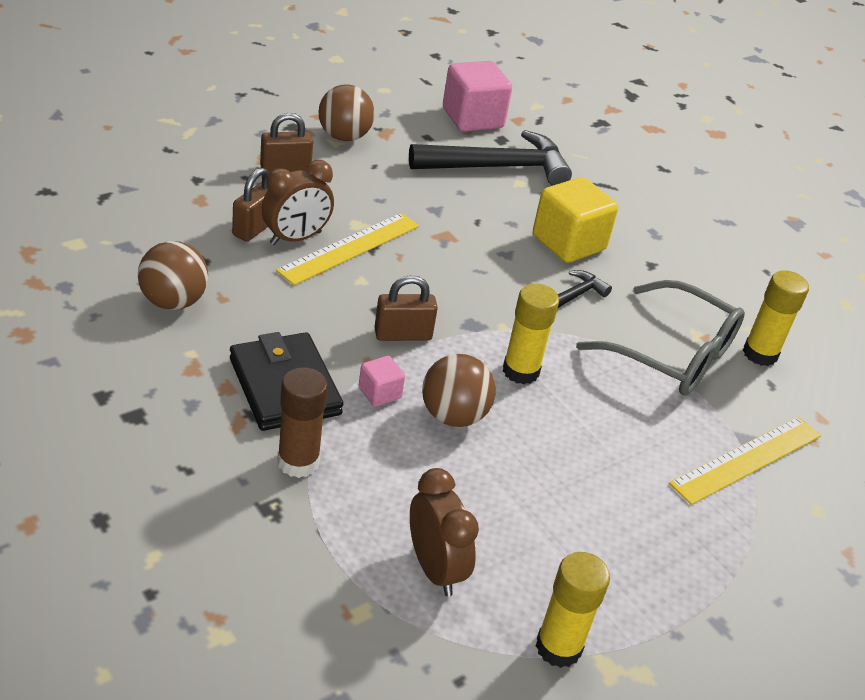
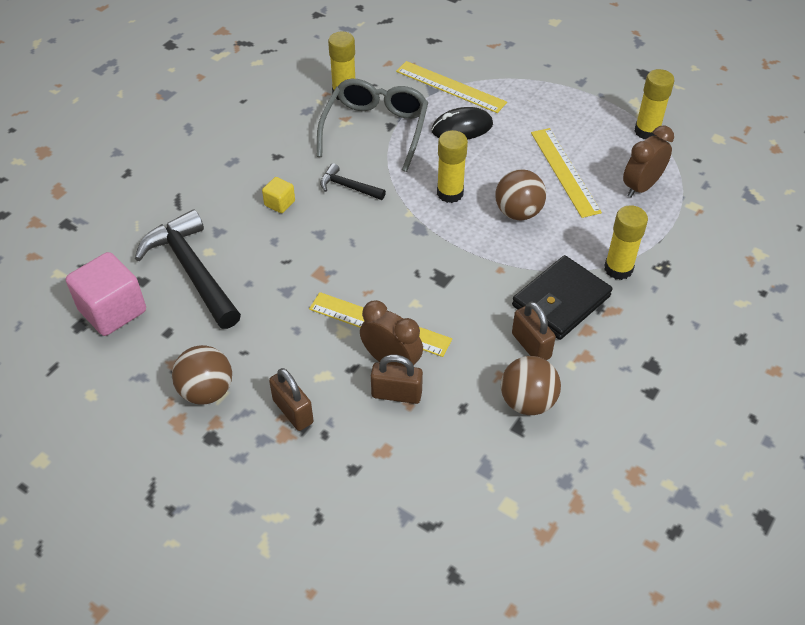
camera: 105 degrees left, 10 degrees up
brown glue stick [277,367,328,478] -> yellow glue stick [604,205,648,280]
pink cube [359,356,405,407] -> none
brown padlock [375,275,438,341] -> brown padlock moved to [512,301,556,360]
yellow cube [533,177,618,263] -> yellow cube [262,177,295,213], size x0.49
none -> black mouse [432,107,493,140]
none -> yellow ruler [531,128,602,218]

